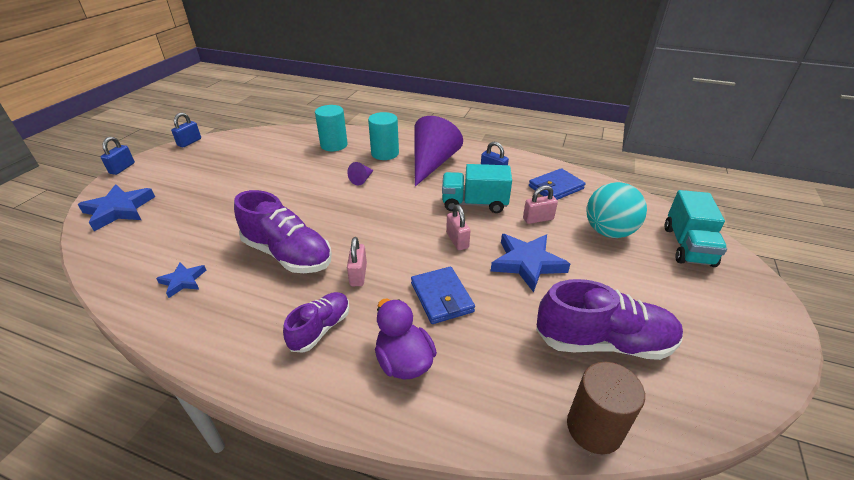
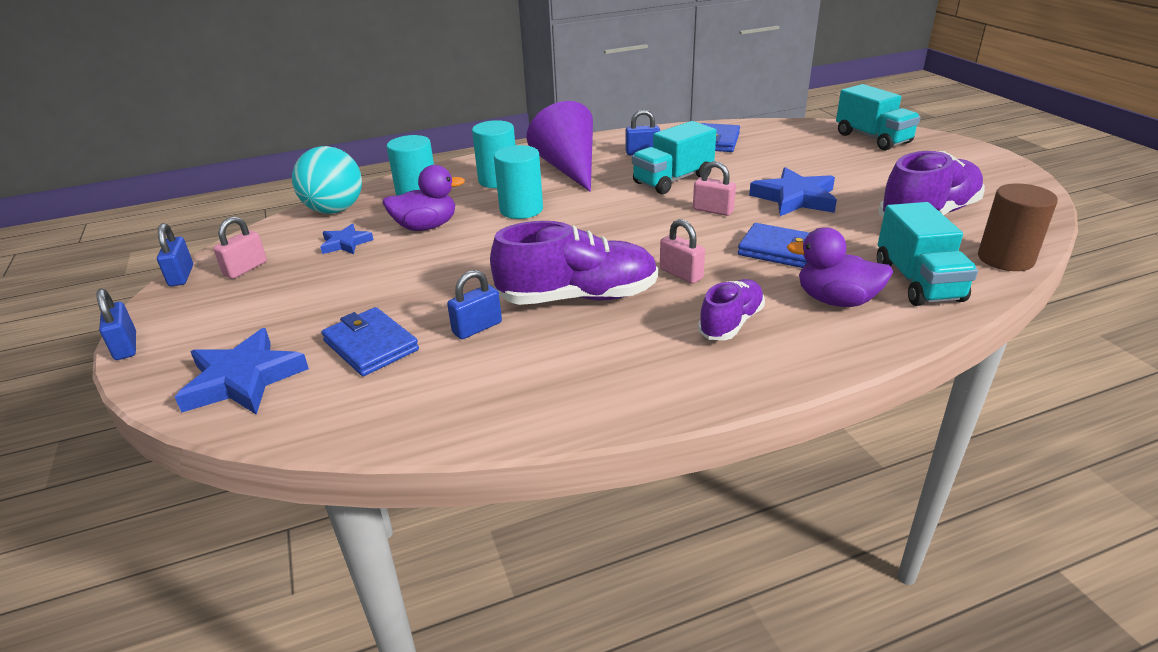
camera: 40 degrees left, 5 degrees down
blue star [156,262,206,298] -> blue star moved to [320,224,374,255]
purple shoe [283,292,350,352] -> purple shoe turned 45 degrees clockwise [698,279,765,340]
purple cone [347,162,374,185] -> turquoise cylinder [494,145,543,219]
pink padlock [523,185,558,224] -> pink padlock moved to [213,216,267,279]
turquoise ball [586,182,647,238] -> turquoise ball moved to [292,146,362,214]
none -> blue wallet [321,307,419,376]
none -> purple duck [382,165,465,231]
none -> blue padlock [447,270,502,339]
none -> turquoise truck [877,202,978,306]

